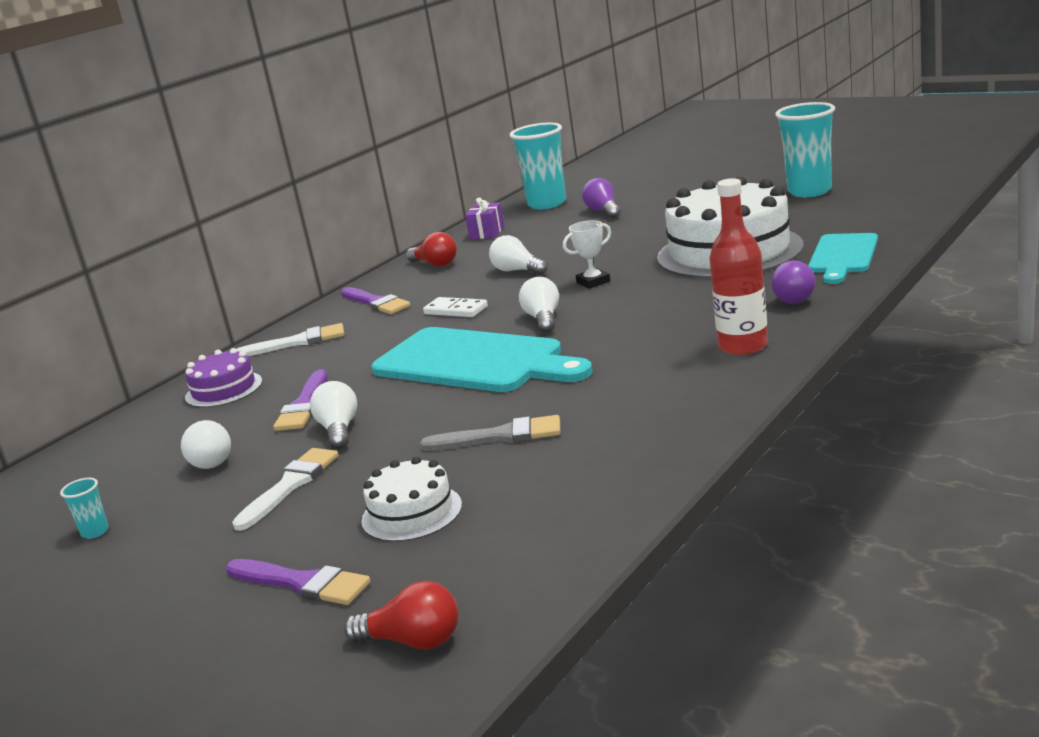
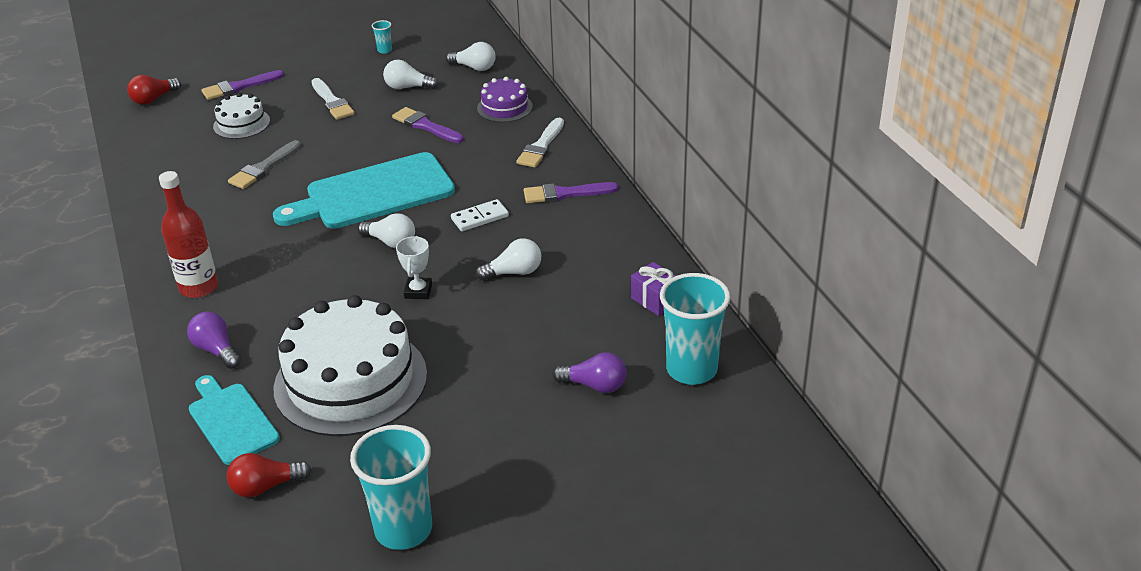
camera: 120 degrees right, 15 degrees up
white light bulb [310,381,357,449] -> white light bulb moved to [446,42,496,71]
red light bulb [406,232,457,267] -> red light bulb moved to [227,453,312,497]

